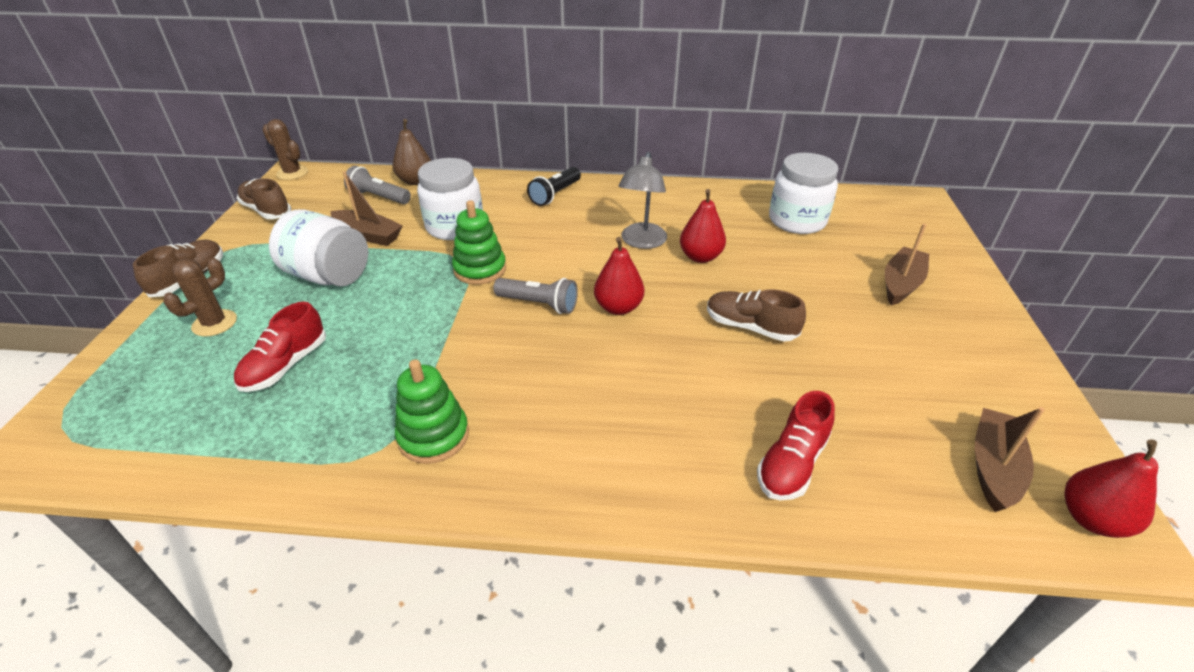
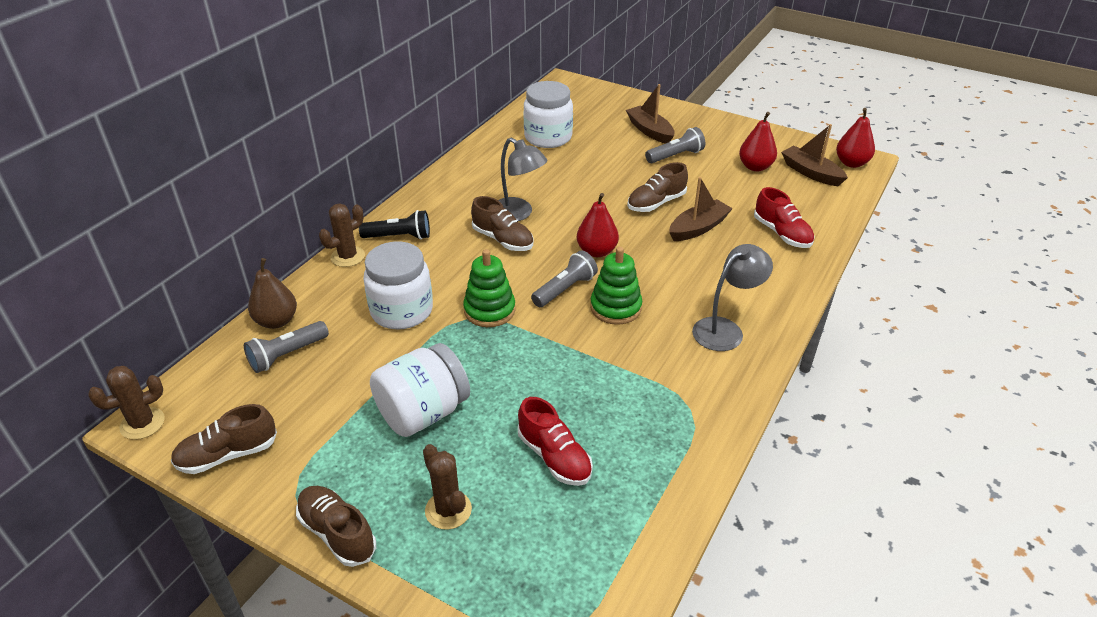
camera: 65 degrees left, 0 degrees up
brown boat [330,171,403,246] -> brown boat moved to [669,177,733,241]
green stacking toy [395,359,469,464] -> green stacking toy moved to [590,247,642,325]
black flashlight [527,167,581,206] -> black flashlight turned 60 degrees counterclockwise [359,210,430,240]
red pear [680,189,726,263] -> red pear moved to [739,112,777,171]
none -> brown cactus [319,203,365,267]
none -> brown shoe [471,196,533,251]
none -> grey flashlight [645,127,705,163]
none -> grey lamp [692,244,773,351]

